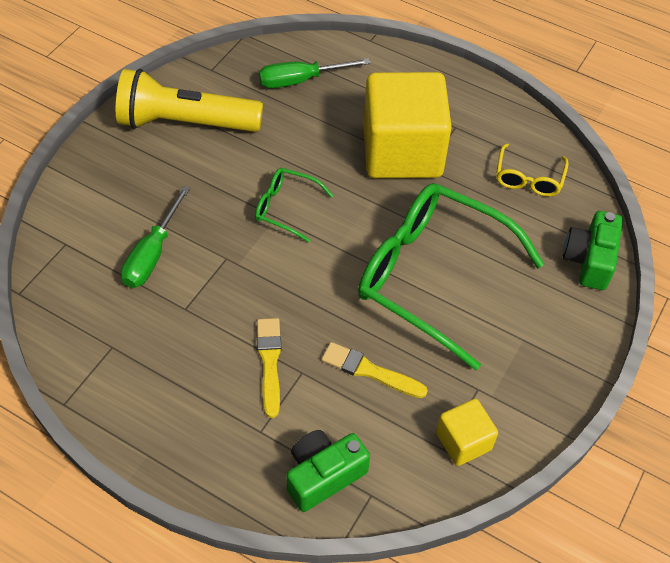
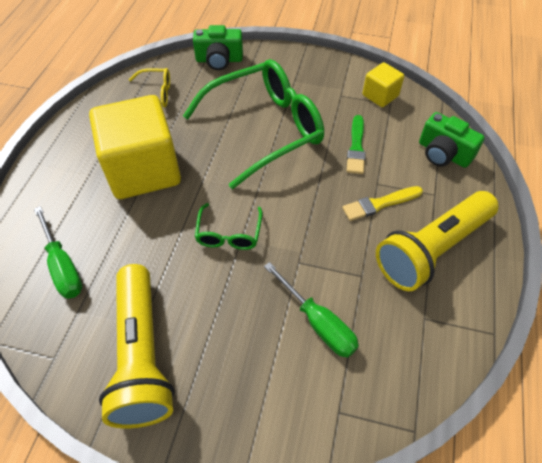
camera: 105 degrees left, 0 degrees up
green screwdriver [121,186,190,288] -> green screwdriver turned 45 degrees clockwise [264,262,359,358]
yellow brush [321,342,428,398] -> green brush [347,115,366,174]
green glasses [358,183,544,370] -> green glasses turned 135 degrees counterclockwise [183,59,324,189]
none -> yellow flashlight [376,191,499,291]

